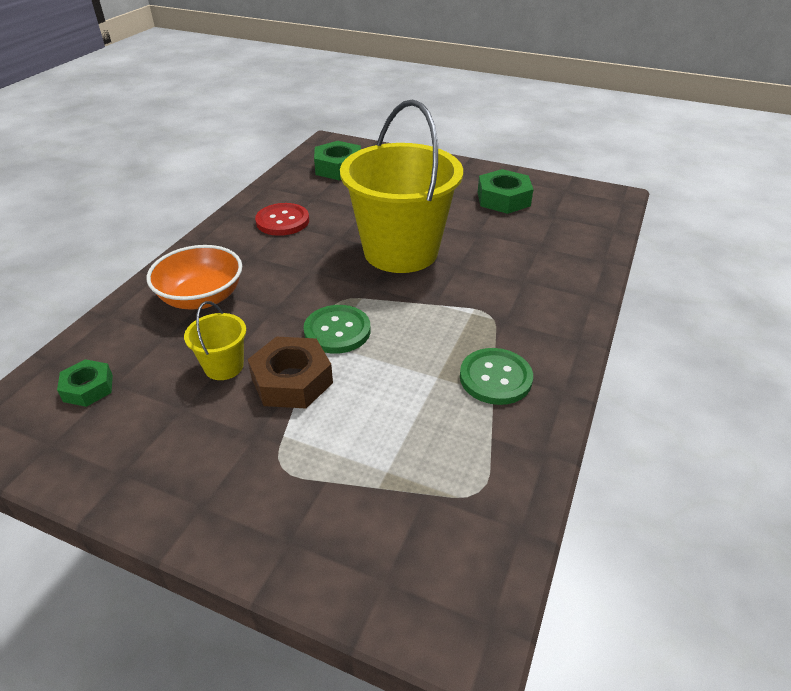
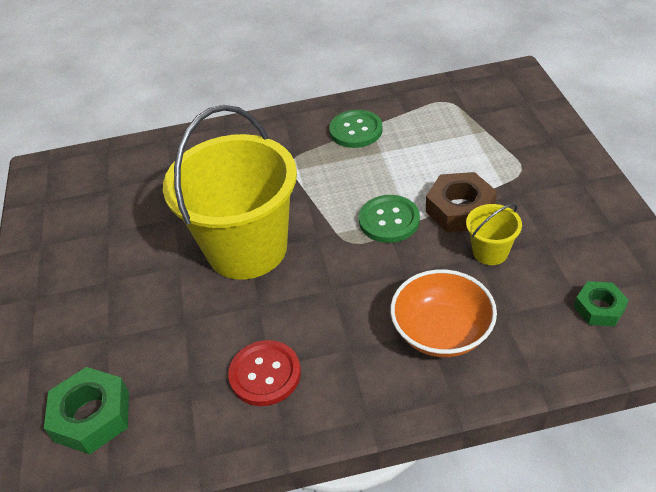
camera: 120 degrees left, 5 degrees up
green nut [478,169,533,214] -> none

